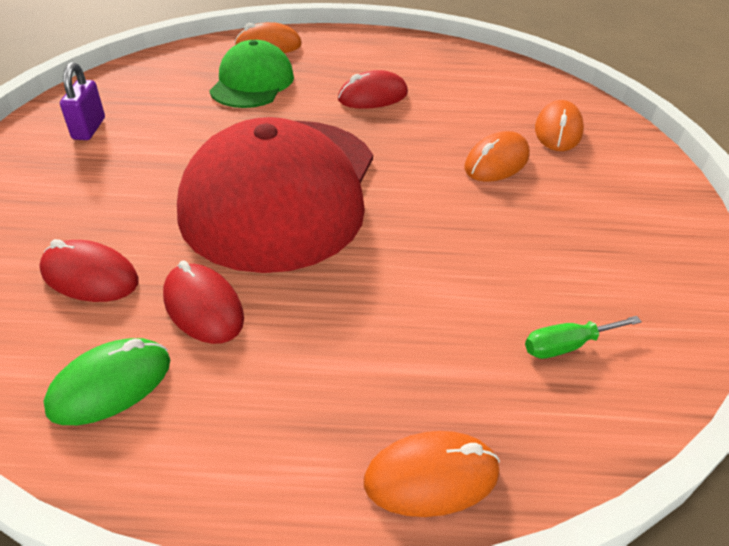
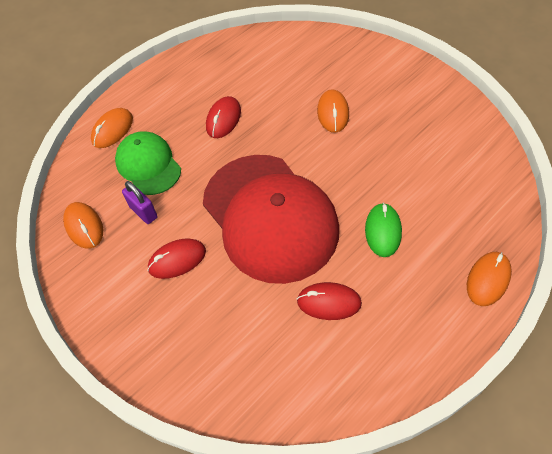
camera: 40 degrees left, 15 degrees up
red mouse [39,239,139,302] -> red mouse moved to [147,238,206,279]
green mouse [44,338,170,425] -> green mouse moved to [365,203,402,257]
purple padlock [60,62,105,140] -> purple padlock moved to [122,181,158,224]
green screwdriver [525,316,642,359] -> none
orange mouse [535,100,584,151] -> orange mouse moved to [63,202,103,249]

